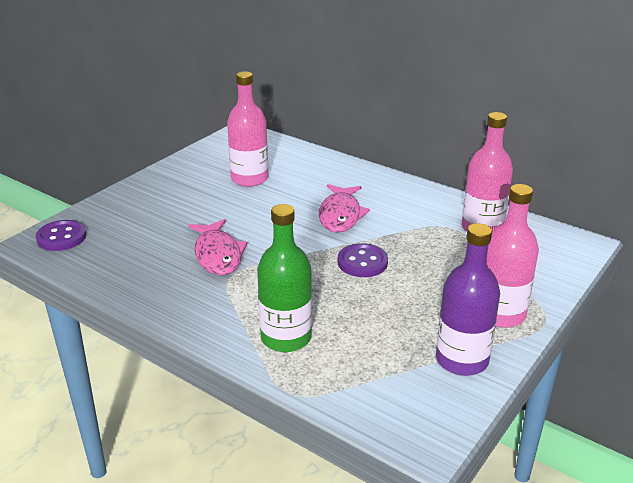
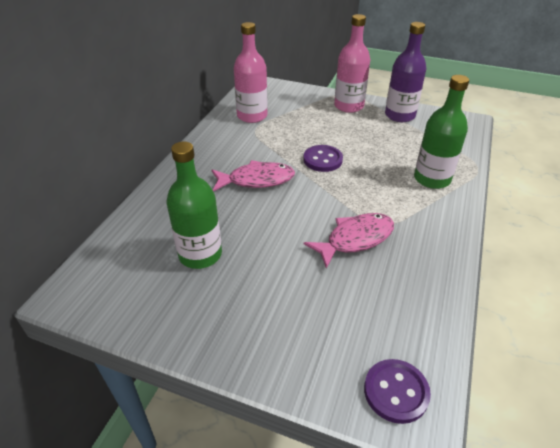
camera: 105 degrees left, 10 degrees up
pink bottle [227,71,268,187] -> green bottle [166,142,222,269]

